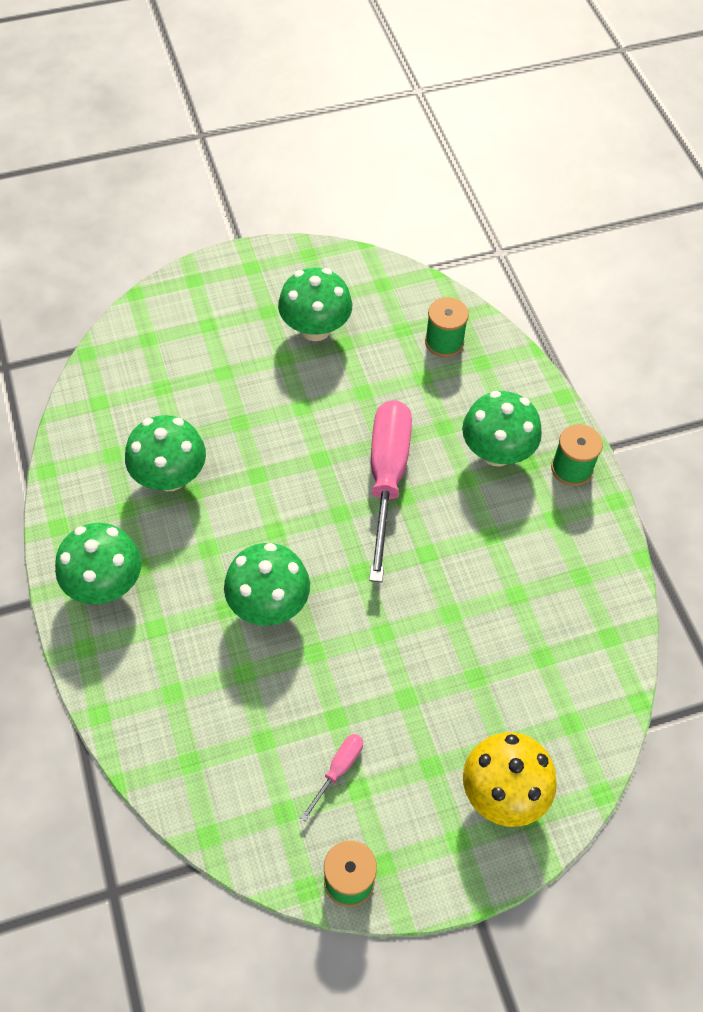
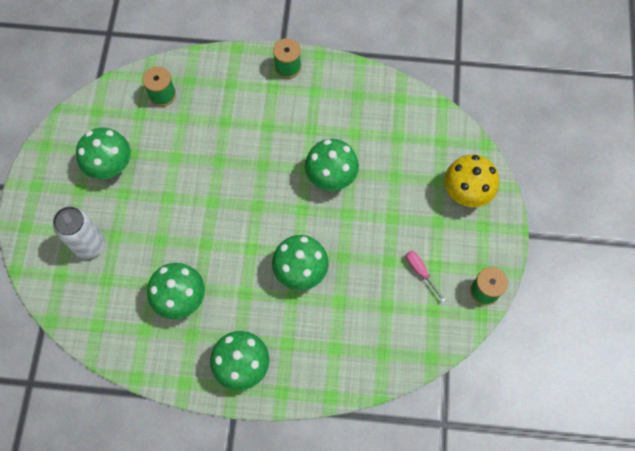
camera: 65 degrees left, 10 degrees up
pink screwdriver [369,400,412,582] -> none
green mushroom [462,391,542,466] -> green mushroom moved to [305,139,359,191]
none -> white can [53,207,105,259]

